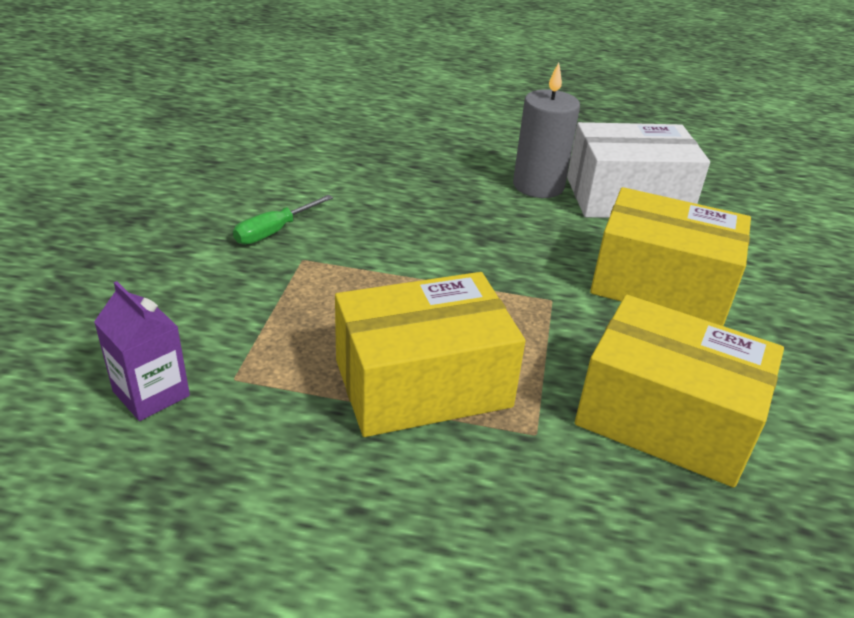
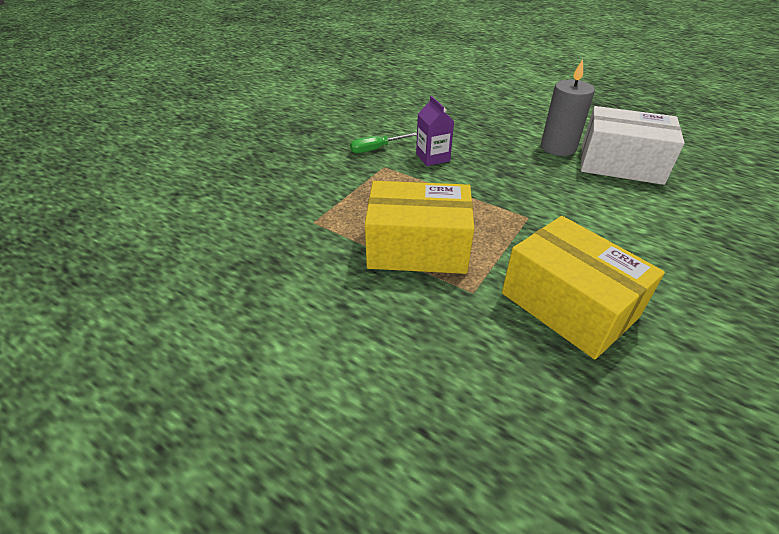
camera: 25 degrees right, 5 degrees up
purple carton [94,281,190,421] -> purple carton moved to [416,96,454,166]
yellow box [590,187,751,326] -> none

